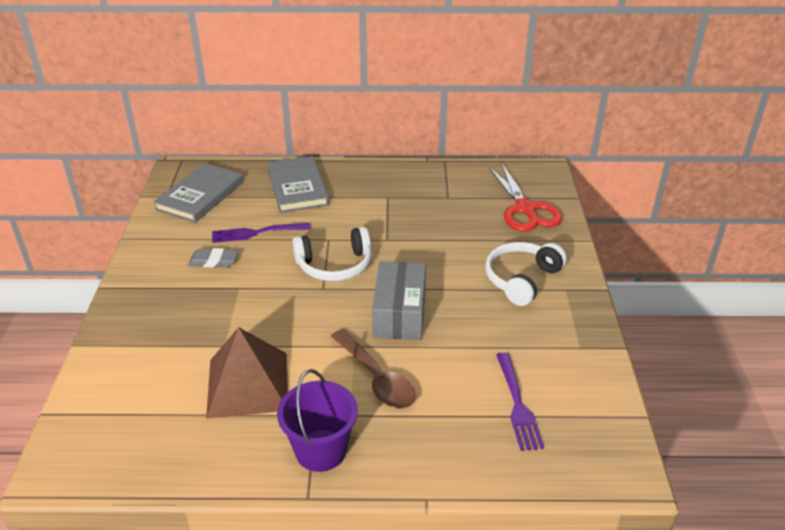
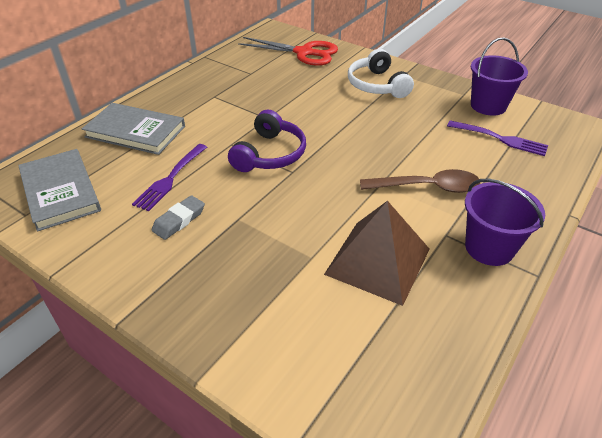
camera: 55 degrees left, 5 degrees up
white headphones [292,227,371,281] -> purple headphones [228,110,306,172]
grey box [372,261,426,340] -> none
none -> purple bucket [471,37,528,116]

